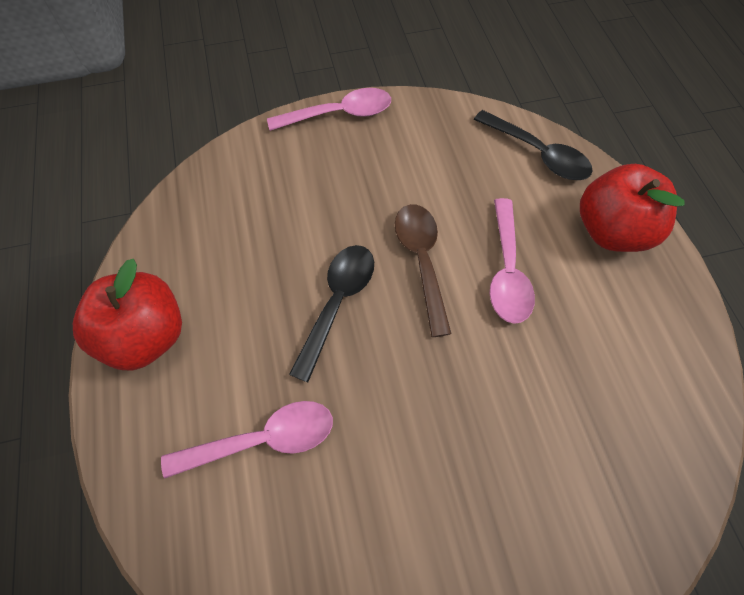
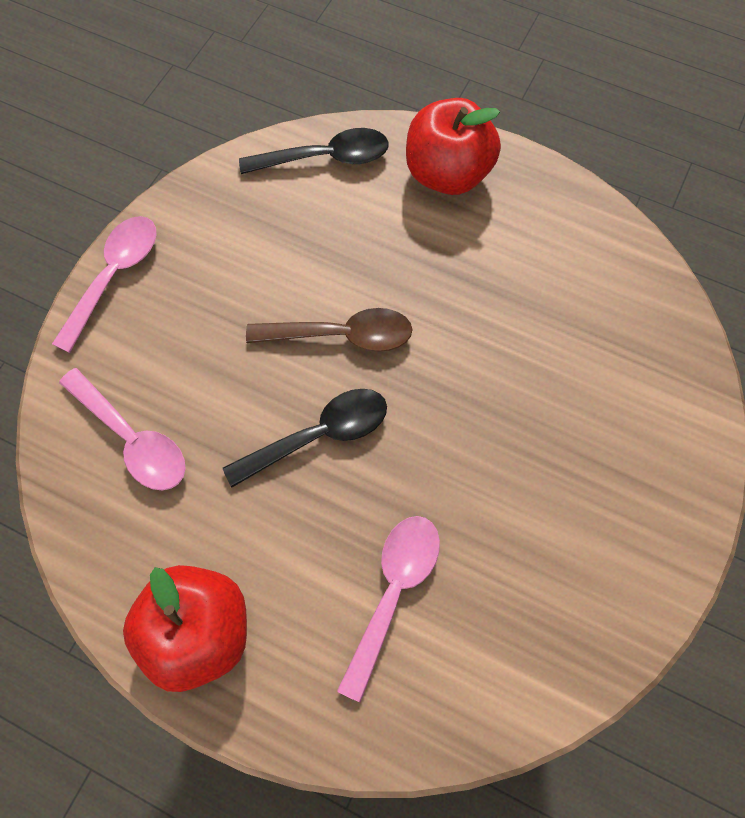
camera: 50 degrees left, 5 degrees up
black spoon [289,245,374,382] -> black spoon turned 90 degrees clockwise [223,389,387,487]
brown spoon [395,204,452,337] -> brown spoon turned 150 degrees clockwise [246,308,413,352]
pink spoon [490,198,535,324] -> pink spoon moved to [59,368,186,490]

